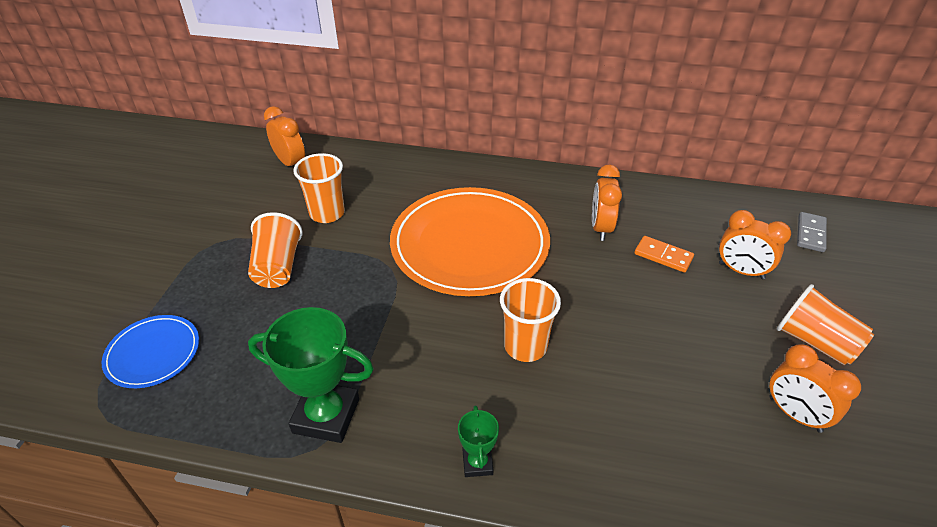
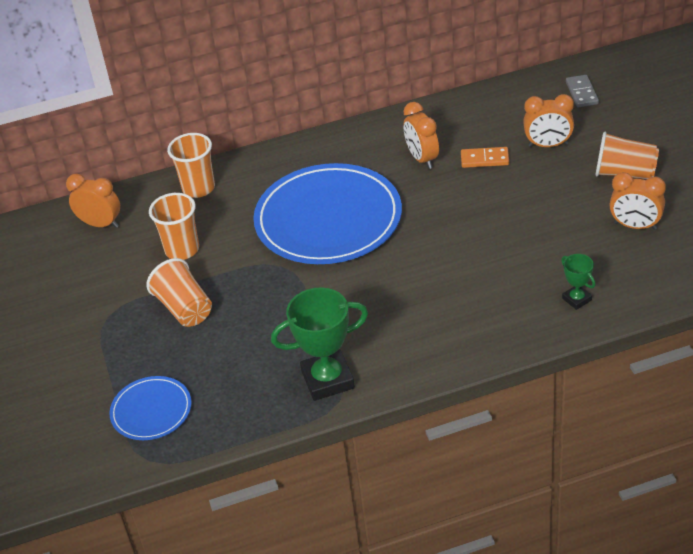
camera: 25 degrees left, 0 degrees up
orange plate [390,187,550,296] -> blue plate [253,163,402,264]
green trophy [458,406,499,477] -> green trophy moved to [561,254,596,310]
orange cup [500,278,561,362] -> orange cup moved to [167,133,215,198]

